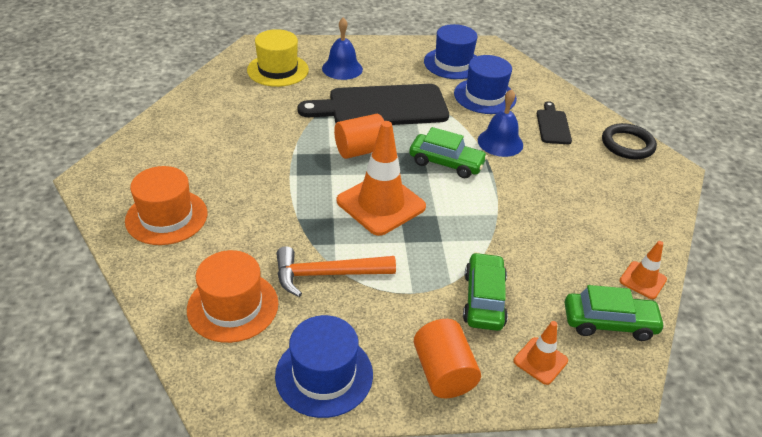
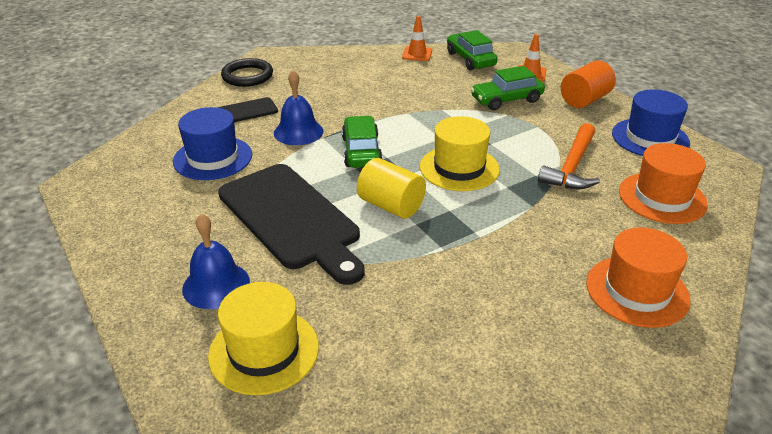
camera: 115 degrees left, 5 degrees down
orange hammer [276,246,396,297] -> orange hammer turned 60 degrees clockwise [538,123,600,189]
orange cylinder [334,114,384,159] -> yellow cylinder [357,158,426,219]
orange traffic cone [337,121,426,236] -> yellow hat [420,116,500,191]
blue hat [424,24,477,79] -> none

